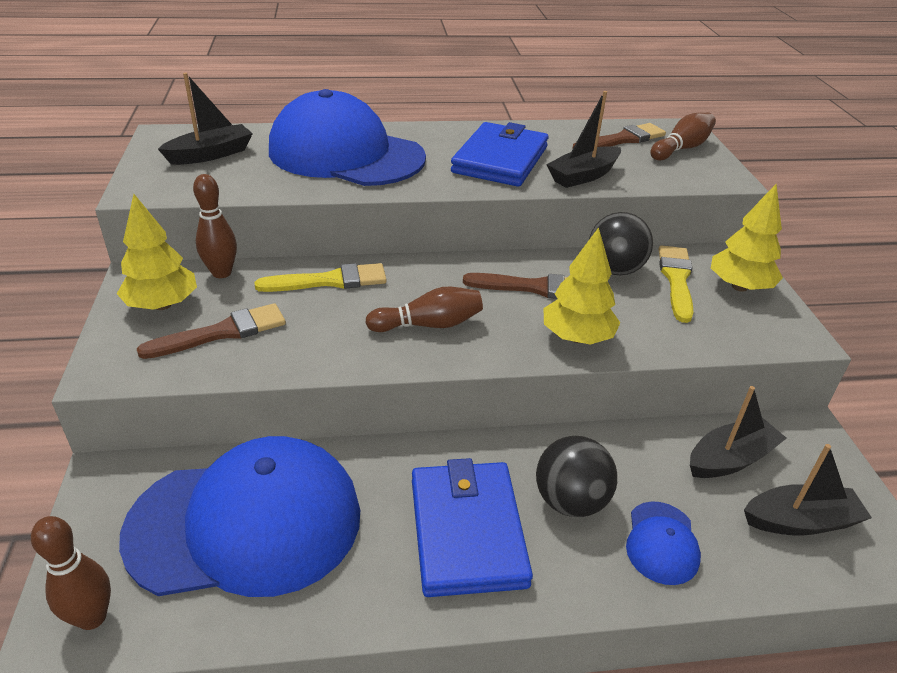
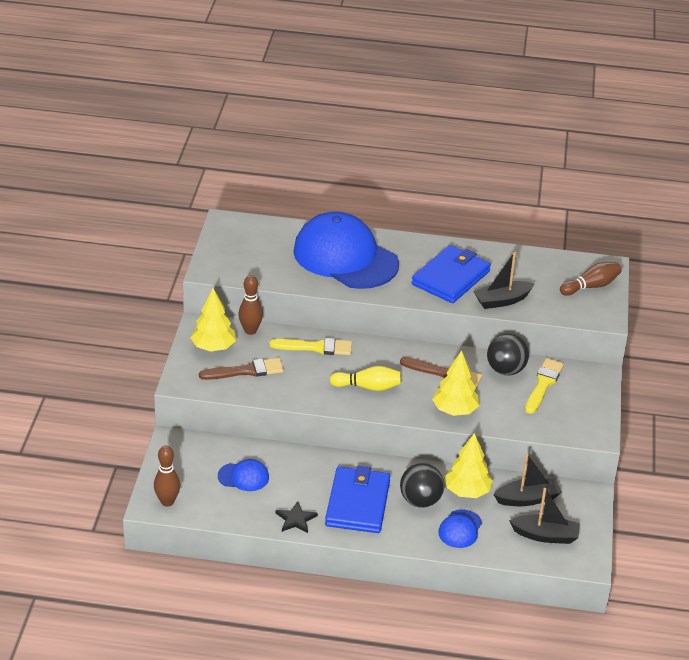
camera: 15 degrees right, 0 degrees up
blue cap [119,436,360,597] -> blue cap [218,459,269,491], size x0.42
black boat [158,73,253,165] -> none
brown bowling pin [365,287,483,332] -> yellow bowling pin [330,366,401,391]
brown brush [572,123,666,149] -> none
yellow tree [711,184,783,292] -> yellow tree moved to [445,433,493,498]
none -> black star [276,501,318,533]

